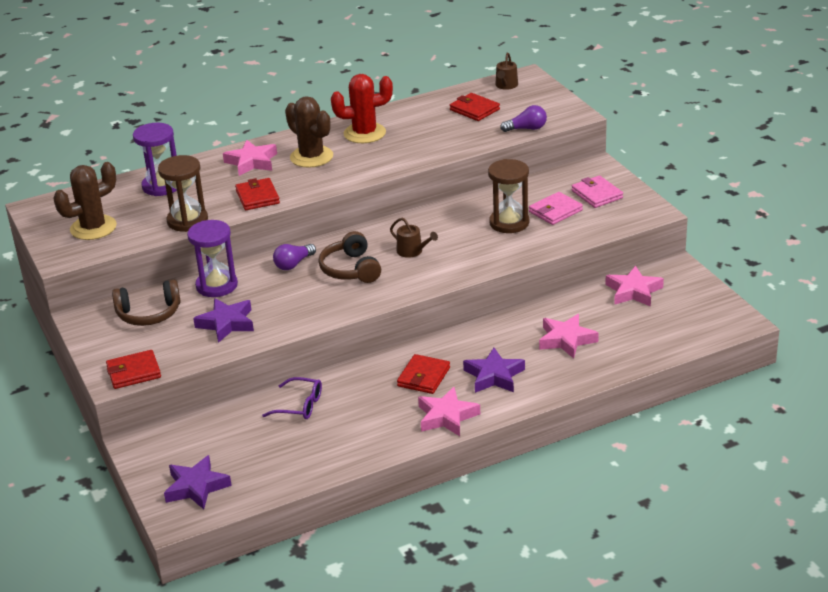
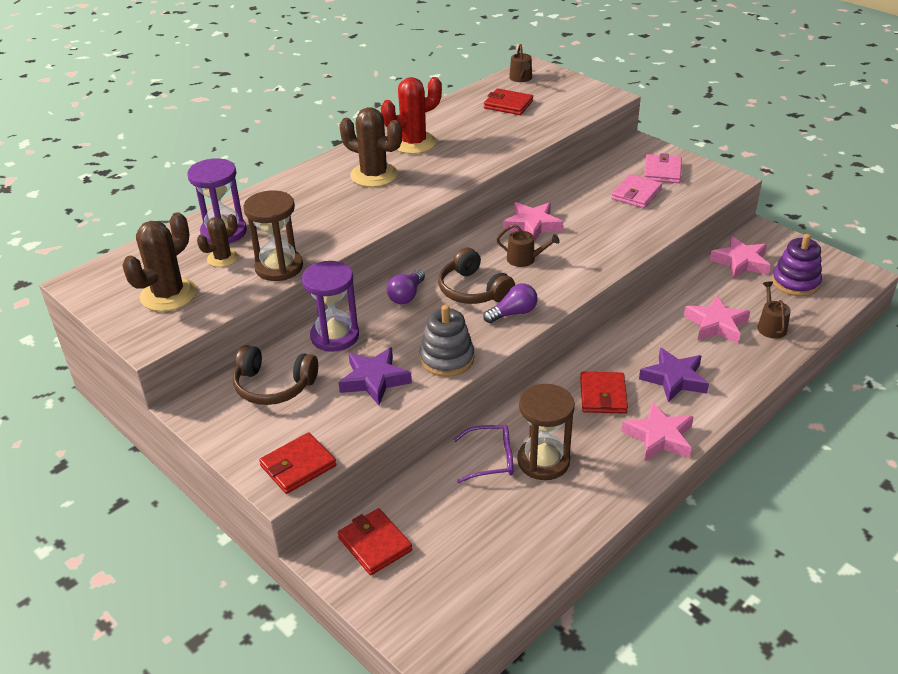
camera: 20 degrees left, 5 degrees up
brown headphones [112,279,181,326] -> brown headphones turned 45 degrees clockwise [233,345,318,405]
purple star [164,455,232,509] -> none
pink star [223,140,277,176] -> pink star moved to [503,202,563,242]
red wallet [235,178,280,210] -> red wallet moved to [338,508,412,575]
brown hourglass [488,159,529,233] -> brown hourglass moved to [517,384,575,480]
purple light bulb [500,105,547,132] -> purple light bulb moved to [483,283,538,323]
pink wallet [572,175,623,208] -> pink wallet turned 60 degrees clockwise [644,153,682,183]
none -> brown cactus [197,214,238,267]
none -> grey stacking toy [420,305,474,377]
none -> brown watering can [757,281,791,339]
none -> purple stacking toy [772,234,822,296]

